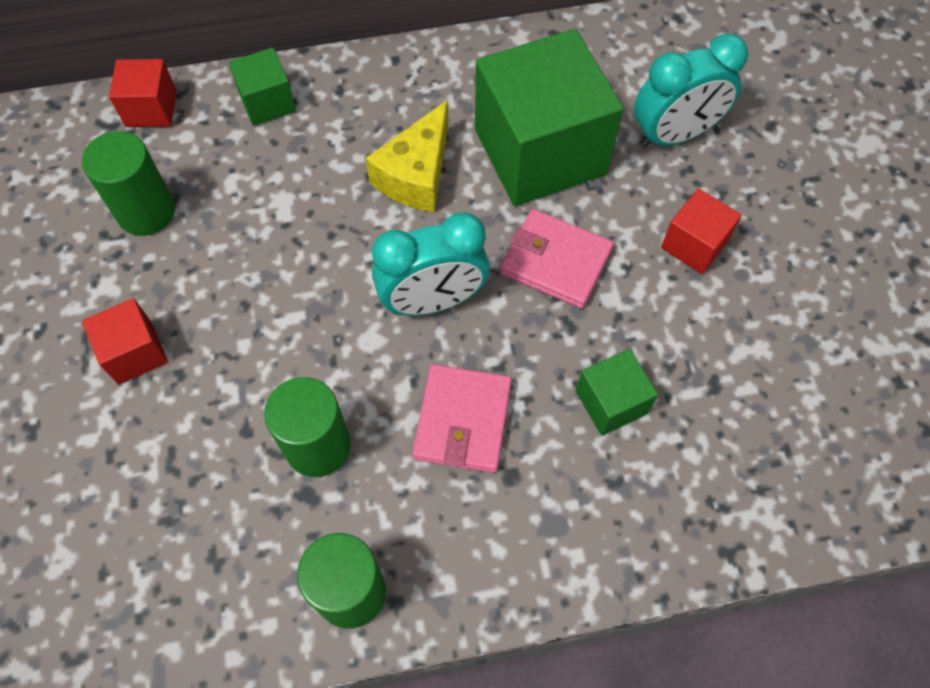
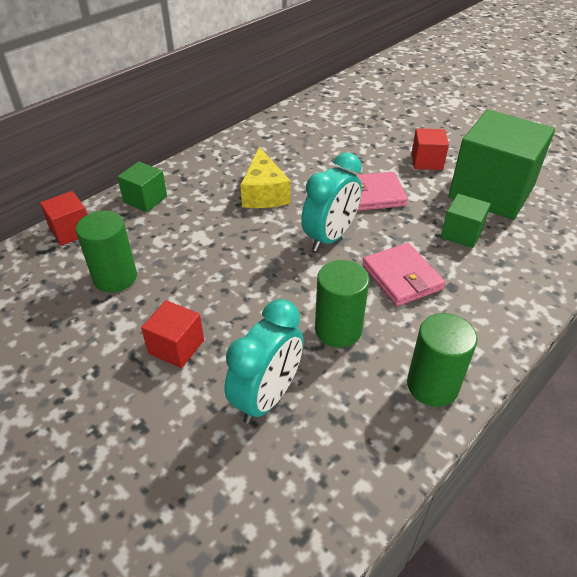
camera: 35 degrees left, 20 degrees down
green cube [475,29,623,206] -> green cube moved to [449,109,555,220]
turquoise clock [634,34,748,148] -> turquoise clock moved to [224,299,304,424]

